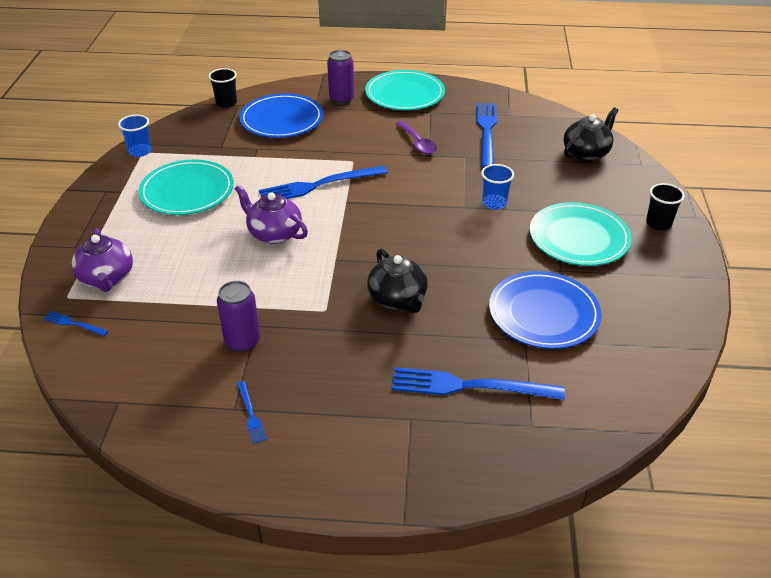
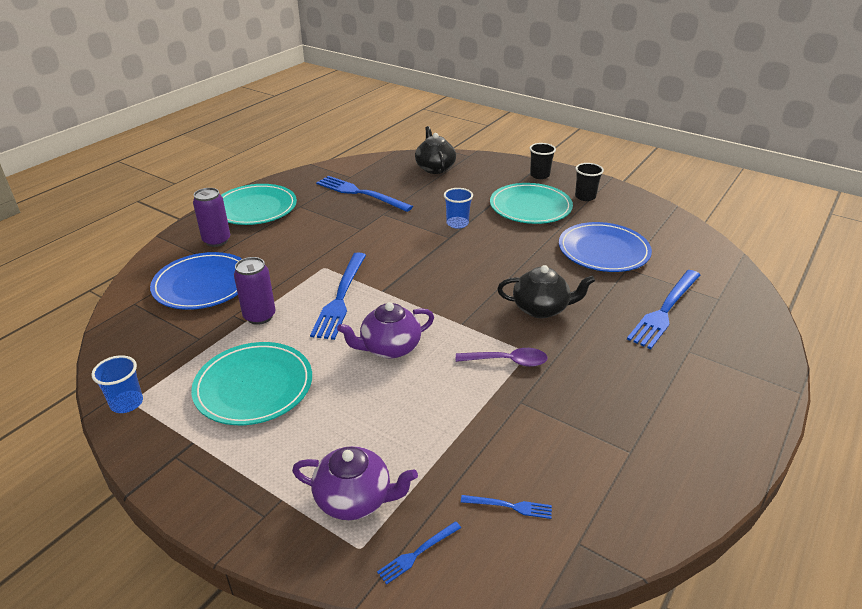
camera: 60 degrees left, 5 degrees down
black cup [209,68,237,108] -> black cup moved to [575,163,604,201]
purple can [217,281,260,352] -> purple can moved to [234,257,276,325]
blue fork [237,381,267,444] -> blue fork moved to [461,495,552,519]
purple spoon [396,121,437,154] -> purple spoon moved to [456,348,548,367]

